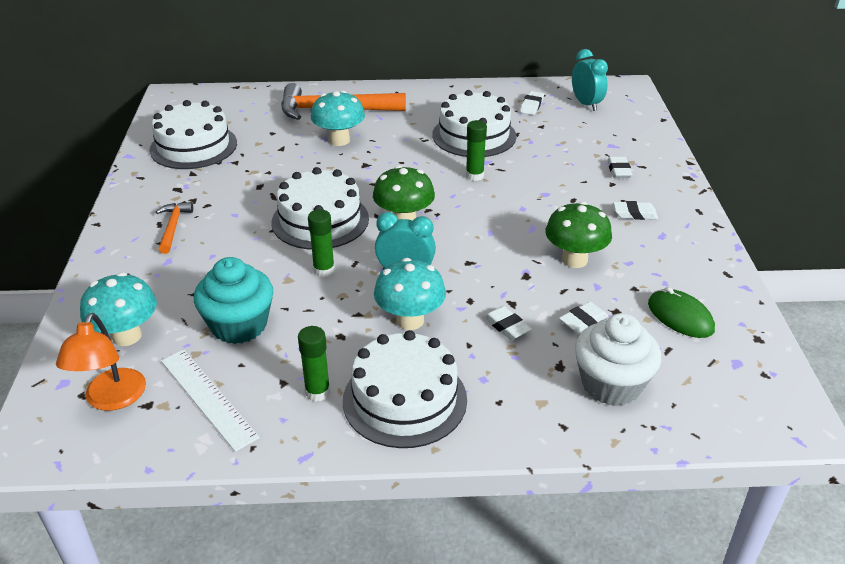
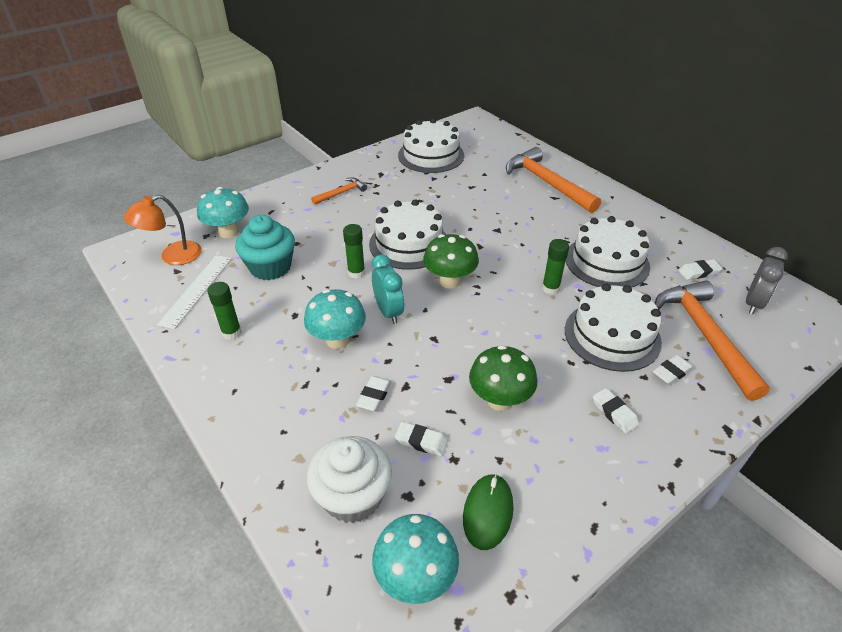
camera: 55 degrees right, 5 degrees up
turquoise mushroom [311,91,365,146] -> turquoise mushroom moved to [372,514,459,604]
white cake [343,330,467,448] -> white cake moved to [565,284,662,372]
turquoise clock [572,49,608,111] -> grey clock [746,247,788,314]
none -> orange hammer [655,281,770,401]

